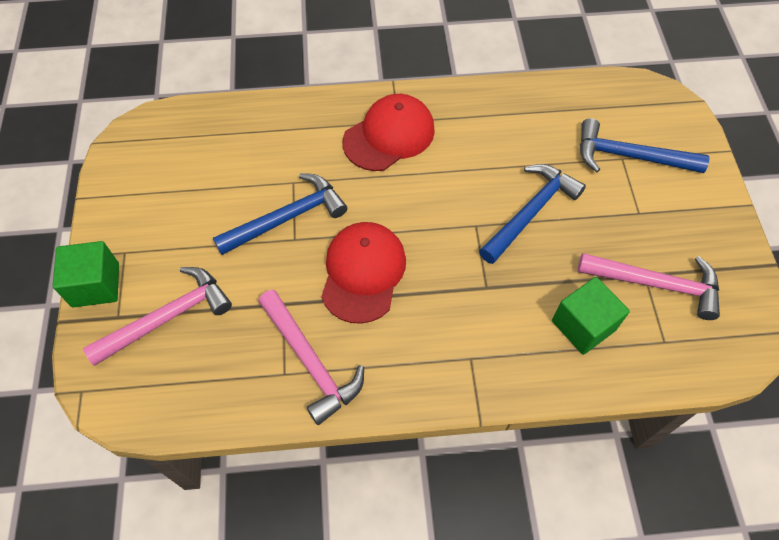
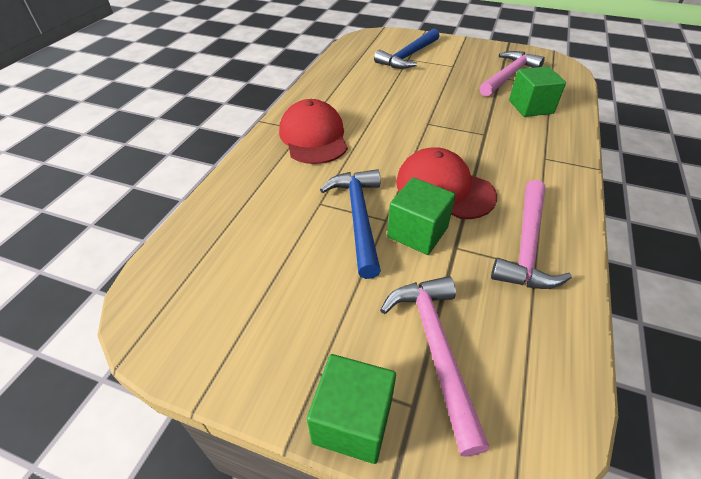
camera: 65 degrees left, 15 degrees down
pink hammer [258,290,364,425] -> pink hammer turned 120 degrees clockwise [491,180,572,289]
blue hammer [479,164,586,264] -> none
none -> green cube [387,177,456,255]

